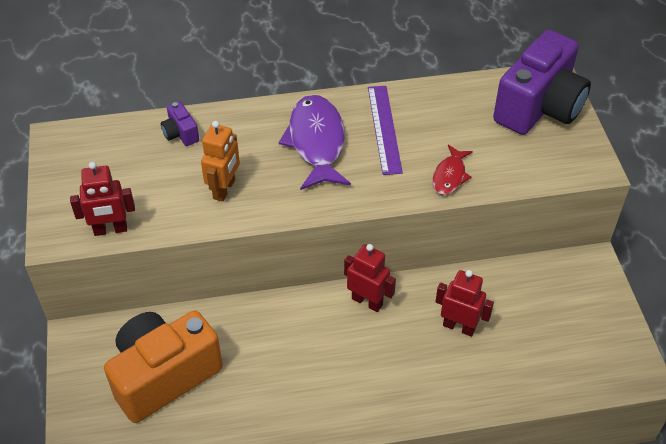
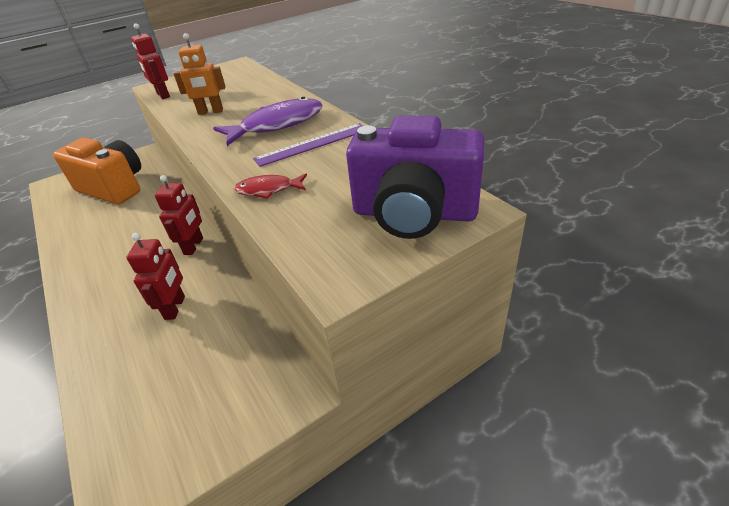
camera: 70 degrees right, 10 degrees down
purple camera [161,101,199,146] -> none

